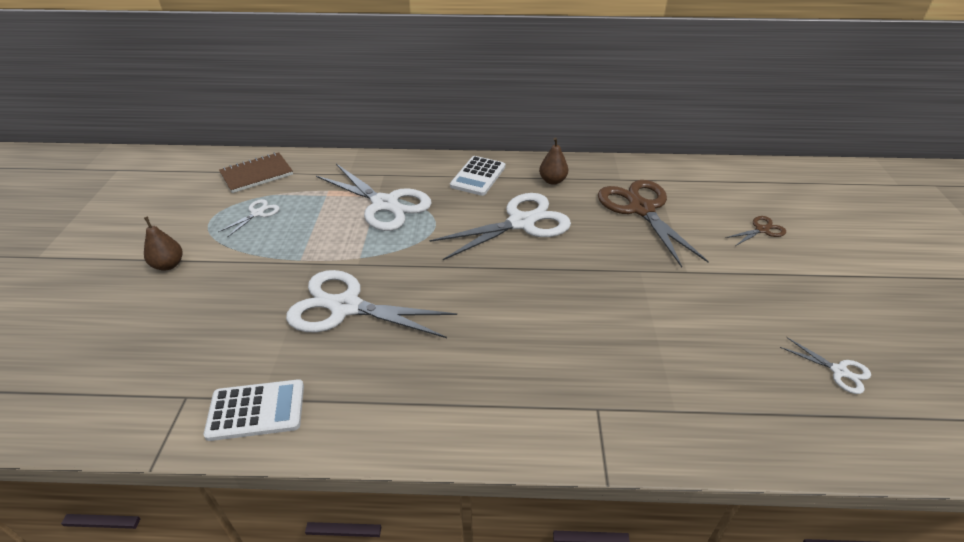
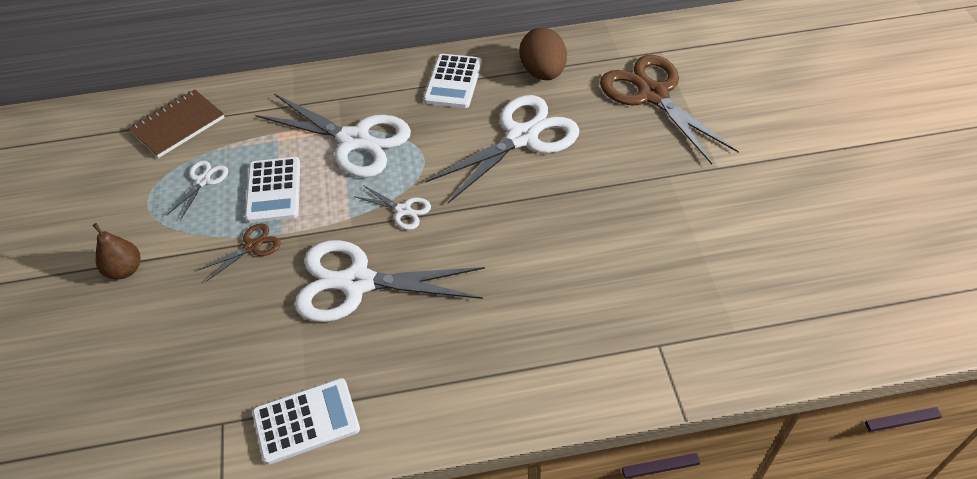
camera: 10 degrees left, 10 degrees up
brown pear [539,138,568,185] -> brown egg [519,28,567,80]
brown scissors [725,216,786,246] -> brown scissors moved to [198,224,281,282]
white scissors [780,337,871,394] -> white scissors moved to [354,185,431,230]
none -> white calculator [245,157,300,223]

